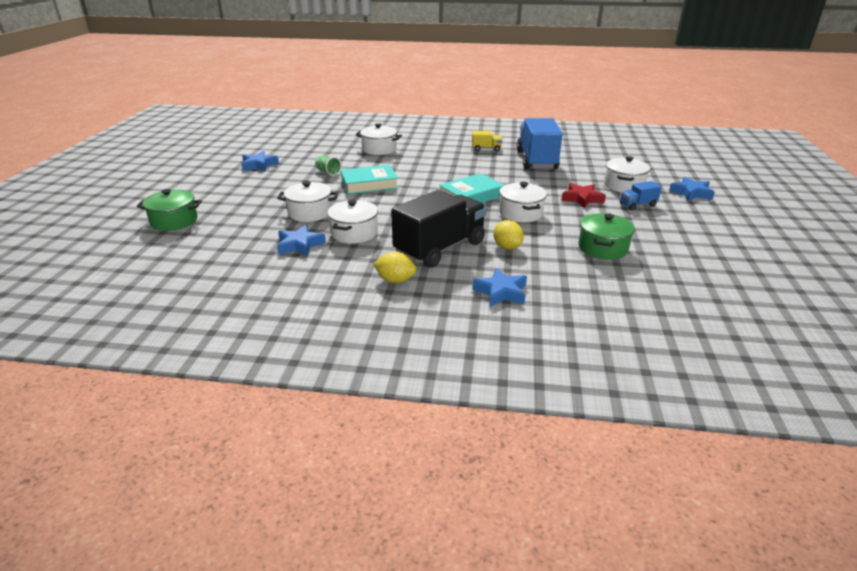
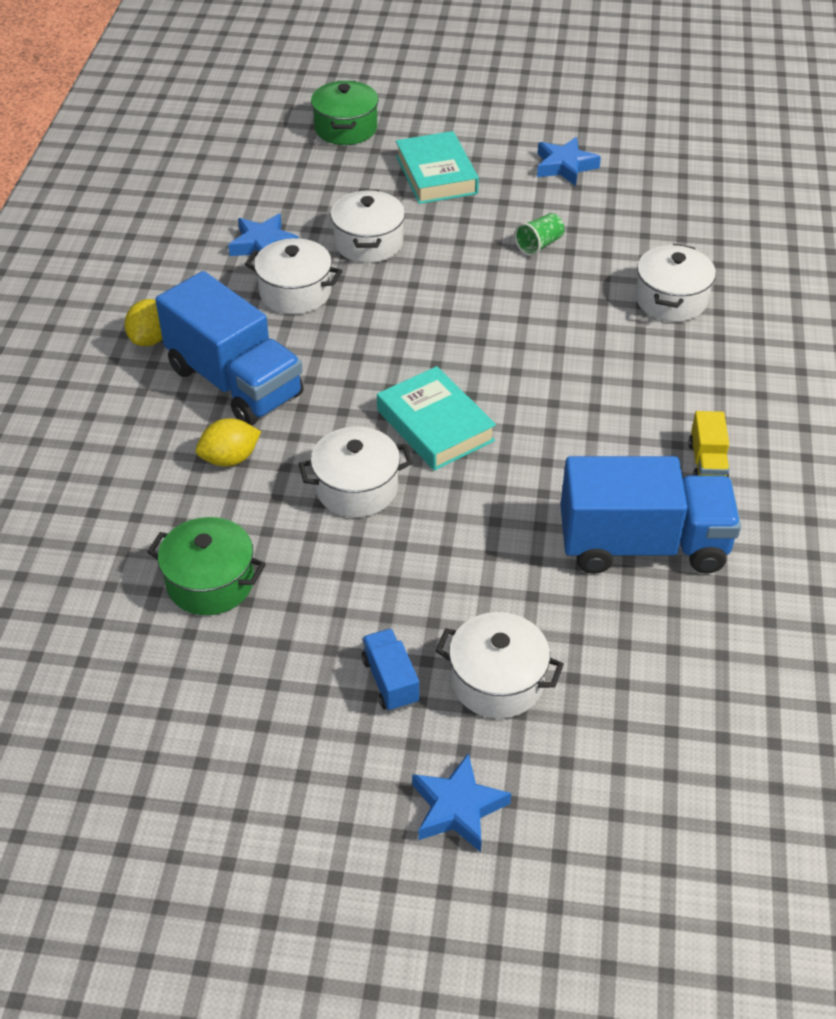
camera: 90 degrees right, 15 degrees up
turquoise book [341,165,398,195] -> turquoise book moved to [396,131,479,204]
black truck [391,190,487,268] -> blue truck [155,271,304,426]
blue star [472,268,527,307] -> none
red star [561,183,606,208] -> none

